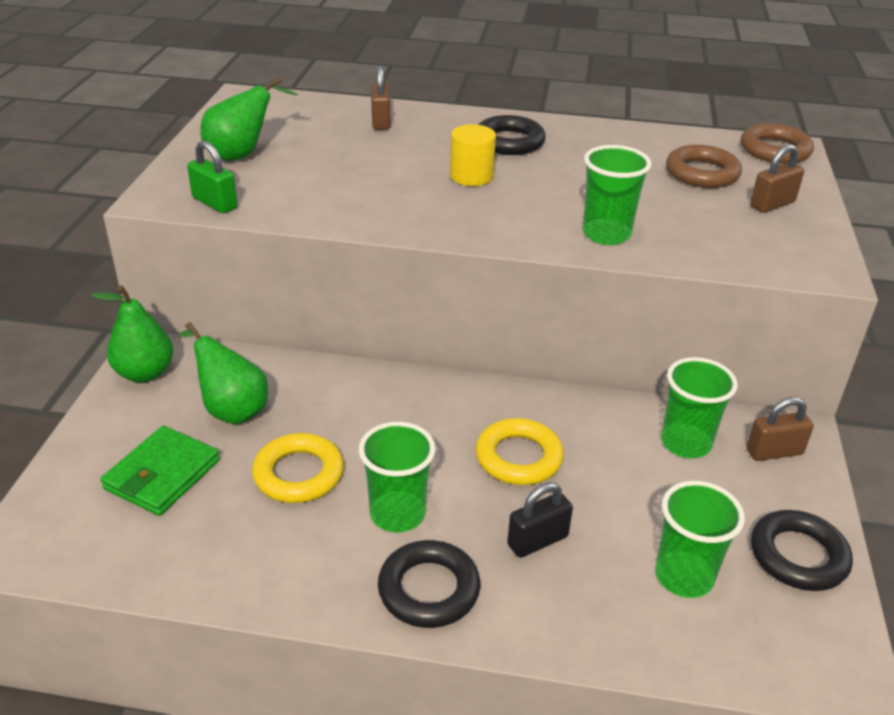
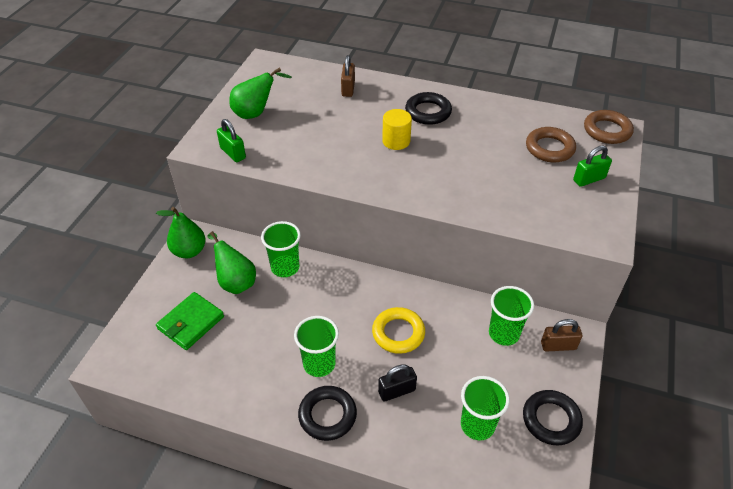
camera: 10 degrees right, 10 degrees up
yellow ring [252,433,344,503] -> none
green cup [583,145,652,245] -> green cup moved to [261,221,301,277]
brown padlock [750,144,804,213] -> green padlock [573,146,612,187]

